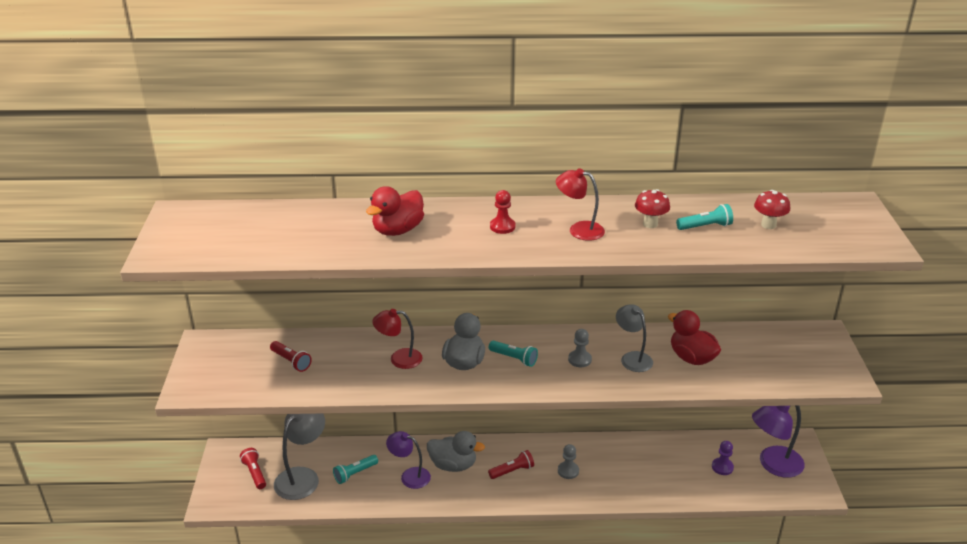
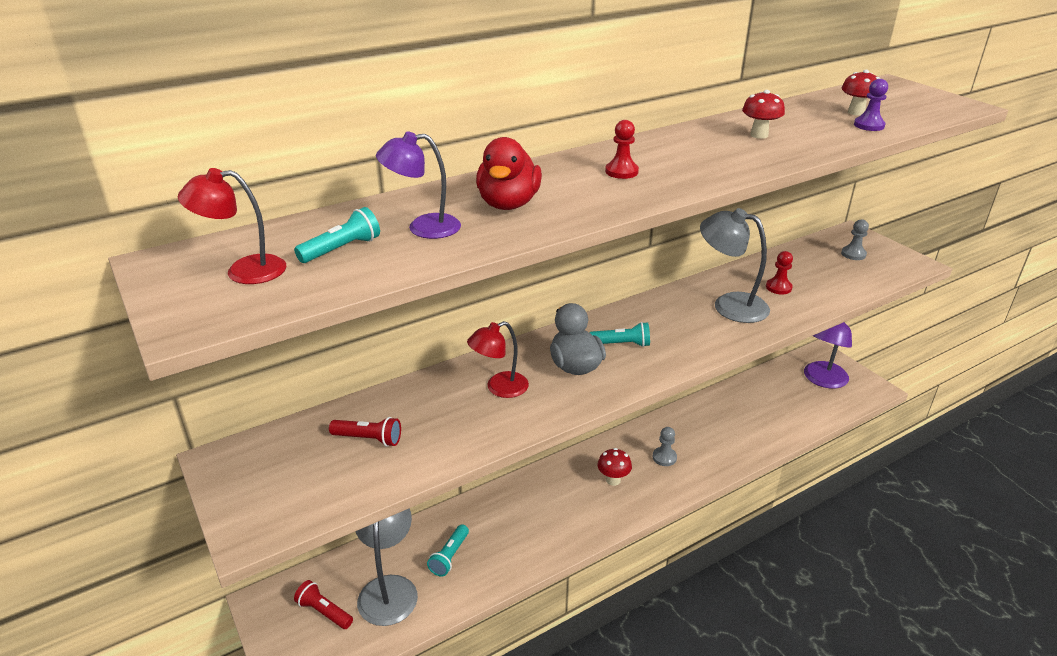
camera: 30 degrees left, 0 degrees up
purple lamp [386,431,431,489] -> purple lamp moved to [376,131,461,239]
grey duck [427,431,485,472] -> none
red flashlight [488,450,534,479] -> red mushroom [597,448,632,486]
red lamp [556,168,605,241] -> red lamp moved to [178,168,286,284]
grey pawn [568,329,592,367] -> grey pawn moved to [841,219,869,260]
grey lamp [616,304,653,372] -> grey lamp [700,208,770,323], size x1.51
red duck [668,310,721,365] -> red pawn [766,251,793,294]
turquoise flashlight [676,204,733,230] -> turquoise flashlight moved to [294,207,380,263]
purple pawn [712,441,734,475] -> purple pawn moved to [854,79,888,131]

